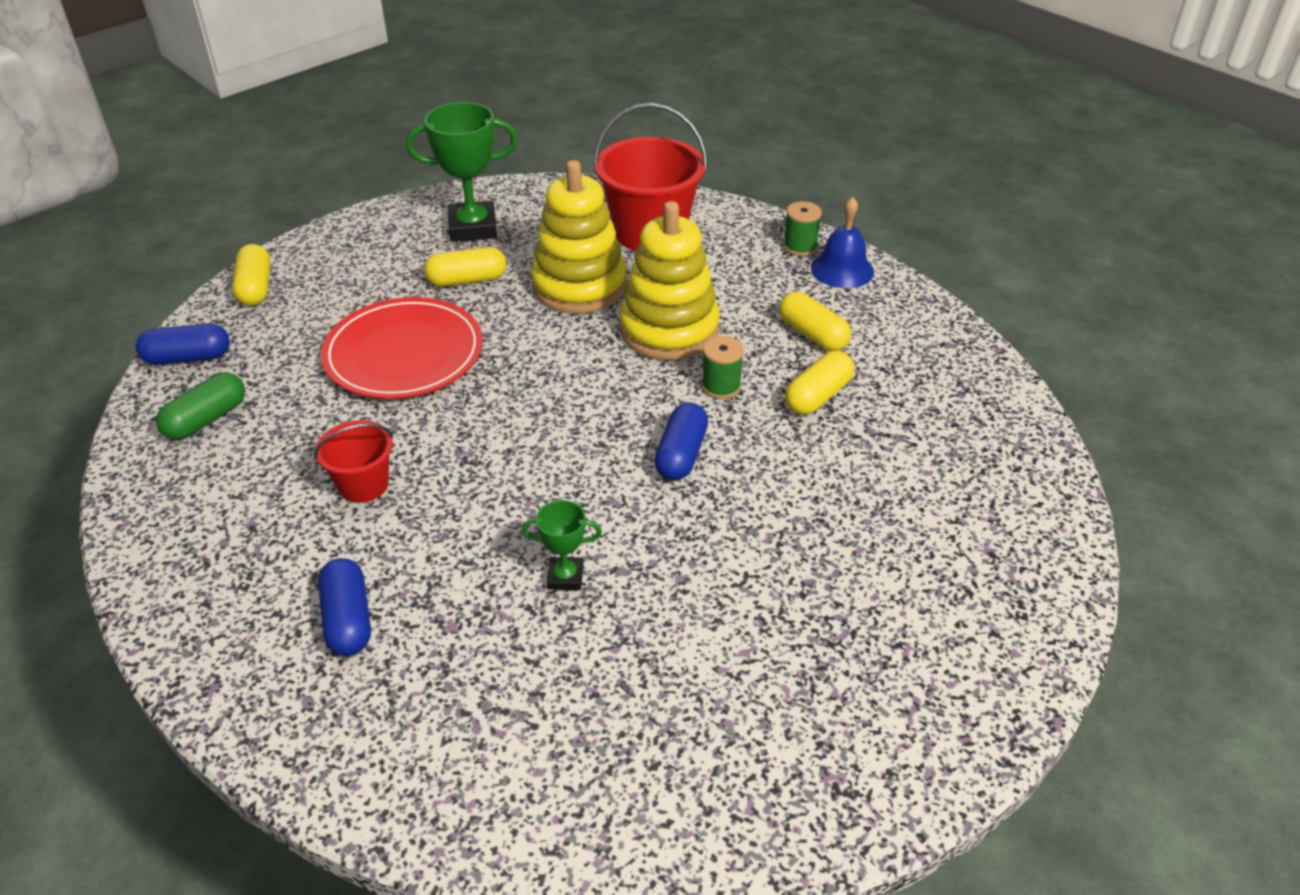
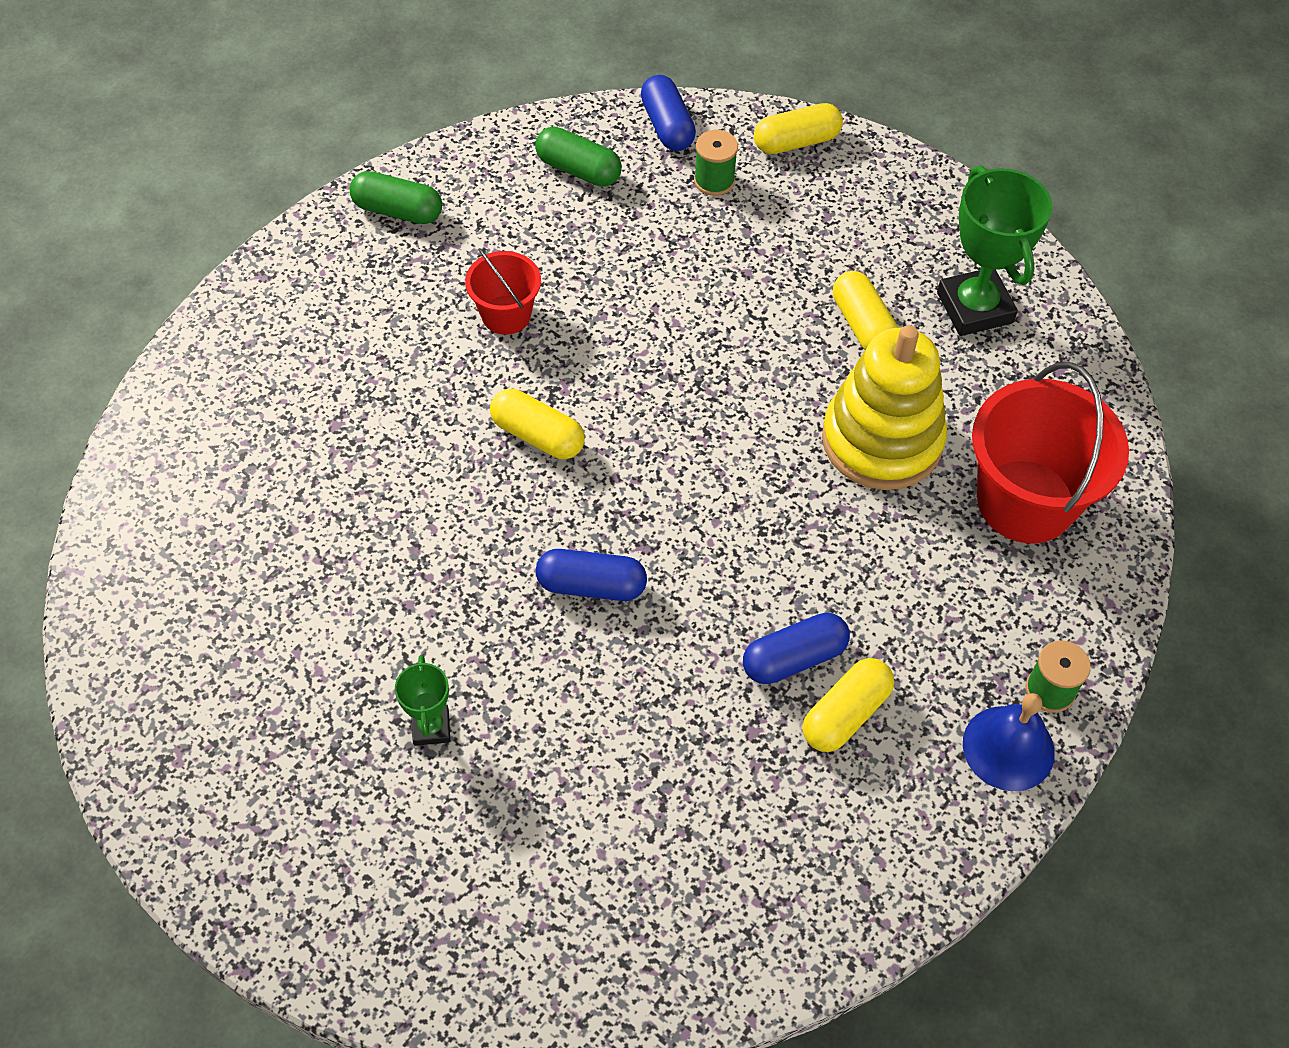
camera: 80 degrees right, 15 degrees up
blue capsule [318,558,371,656] -> blue capsule moved to [743,613,850,684]
red plate [321,297,483,399] -> none
green trophy [522,500,602,590] -> green trophy moved to [395,655,450,746]
yellow stacking toy [619,201,720,360] -> none
green spool [701,336,744,399] -> green spool moved to [694,130,738,196]
yellow capsule [785,351,854,415] -> yellow capsule moved to [490,389,585,459]
none -> green capsule [350,171,442,224]

